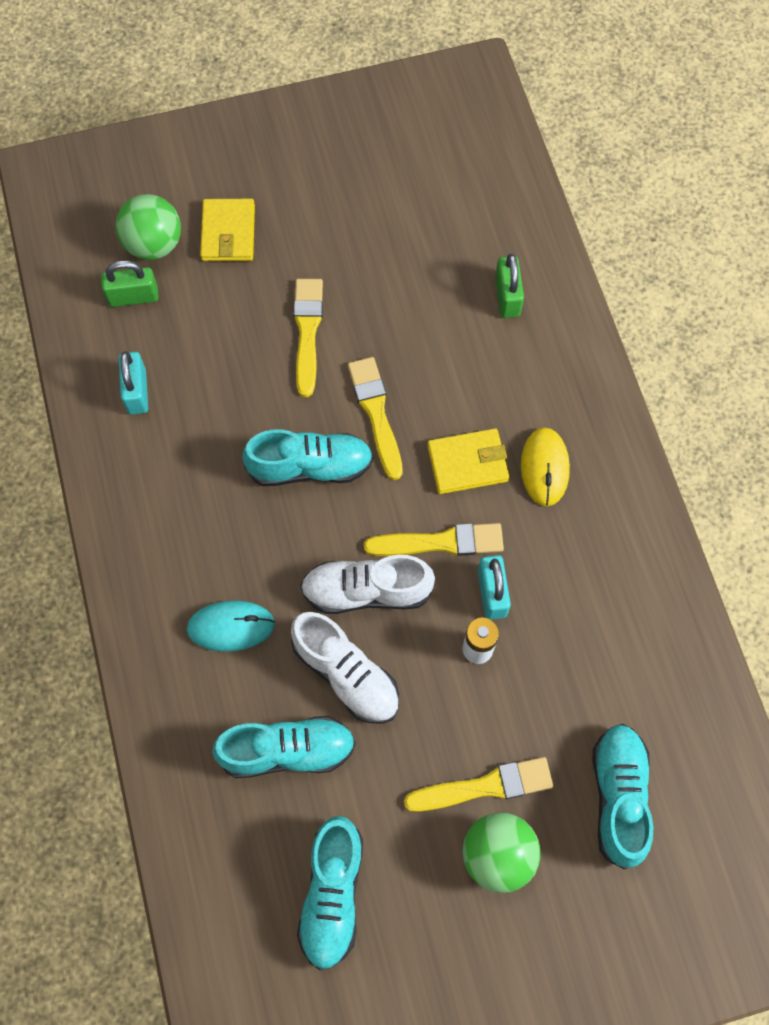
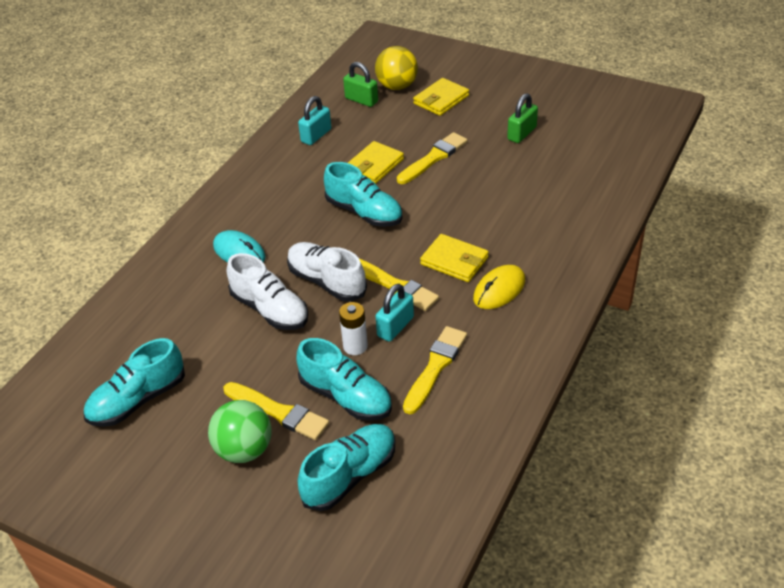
camera: 45 degrees right, 25 degrees down
green ball [116,194,181,260] -> yellow ball [375,46,418,90]
turquoise shoe [212,716,356,778] -> turquoise shoe moved to [296,338,392,421]
white shoe [291,612,399,724] -> white shoe turned 45 degrees counterclockwise [227,253,308,330]
yellow brush [348,357,403,480] -> yellow brush moved to [403,326,467,414]
green padlock [495,254,524,318] -> green padlock moved to [507,93,538,143]
none -> yellow wallet [348,141,404,184]

